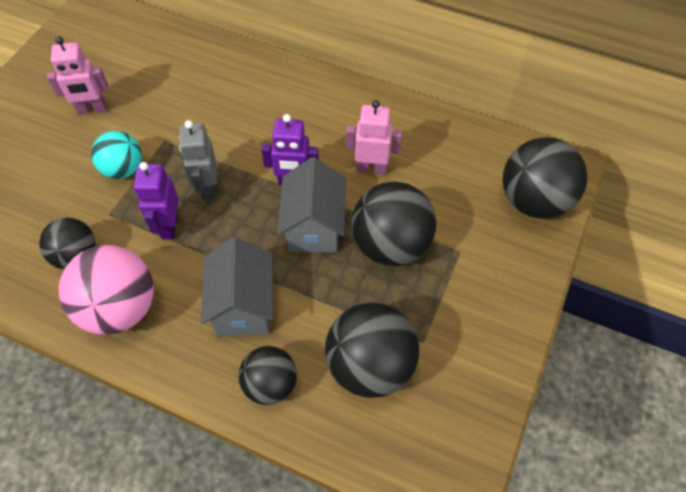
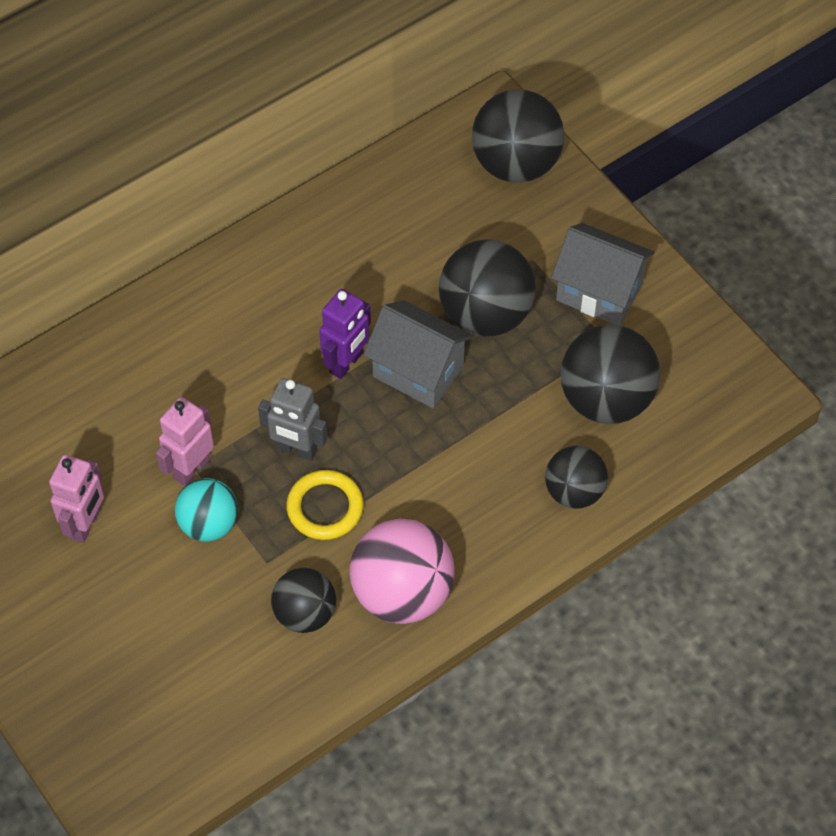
camera: 60 degrees left, 0 degrees up
purple robot [133,162,179,240] -> yellow ring [286,470,364,540]
grey house [201,237,273,337] -> grey house moved to [551,223,655,326]
pink robot [346,100,402,175] -> pink robot moved to [156,397,214,486]

